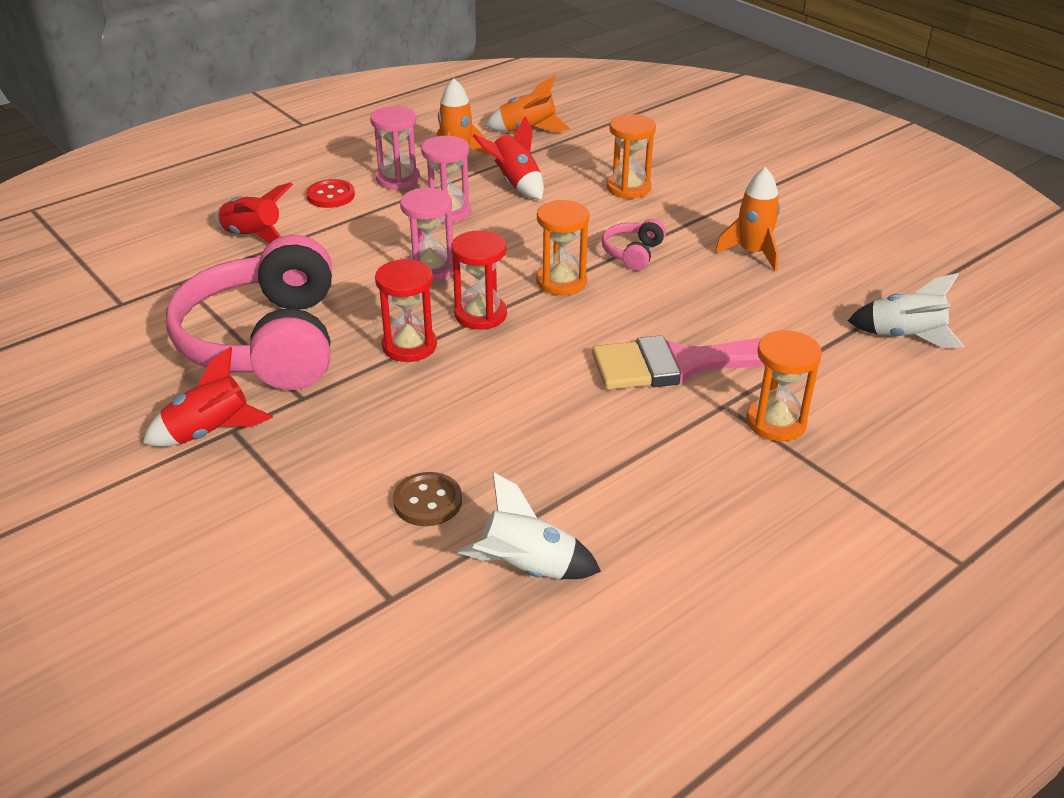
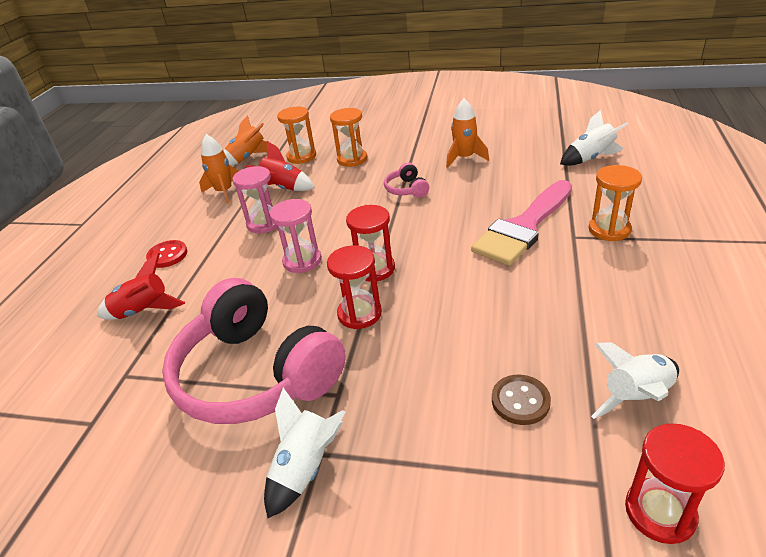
camera: 35 degrees left, 0 degrees up
red rocket [143,347,273,447] -> white rocket [264,388,346,518]
pink hourglass [370,106,420,190] -> none
orange hourglass [536,200,590,295] -> orange hourglass moved to [277,107,316,164]
none -> red hourglass [625,423,725,544]

